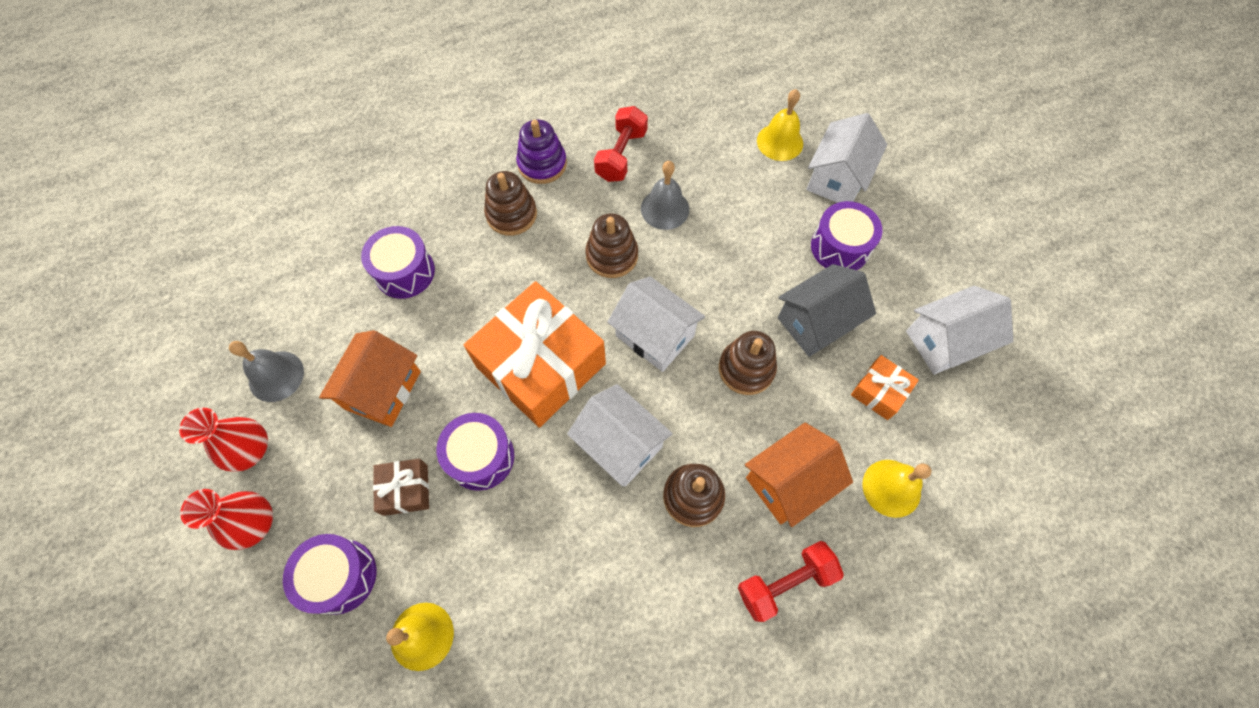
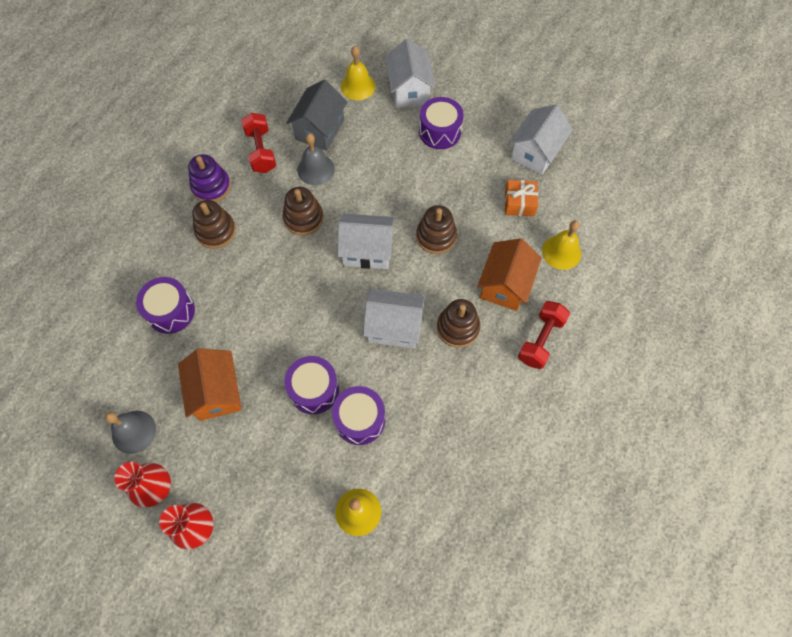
camera: 35 degrees left, 0 degrees up
purple drum [283,534,376,615] -> purple drum moved to [332,386,385,445]
brown gift [373,459,429,516] -> none
orange gift [464,281,606,428] -> none
grey house [778,264,876,357] -> grey house moved to [286,80,348,151]

